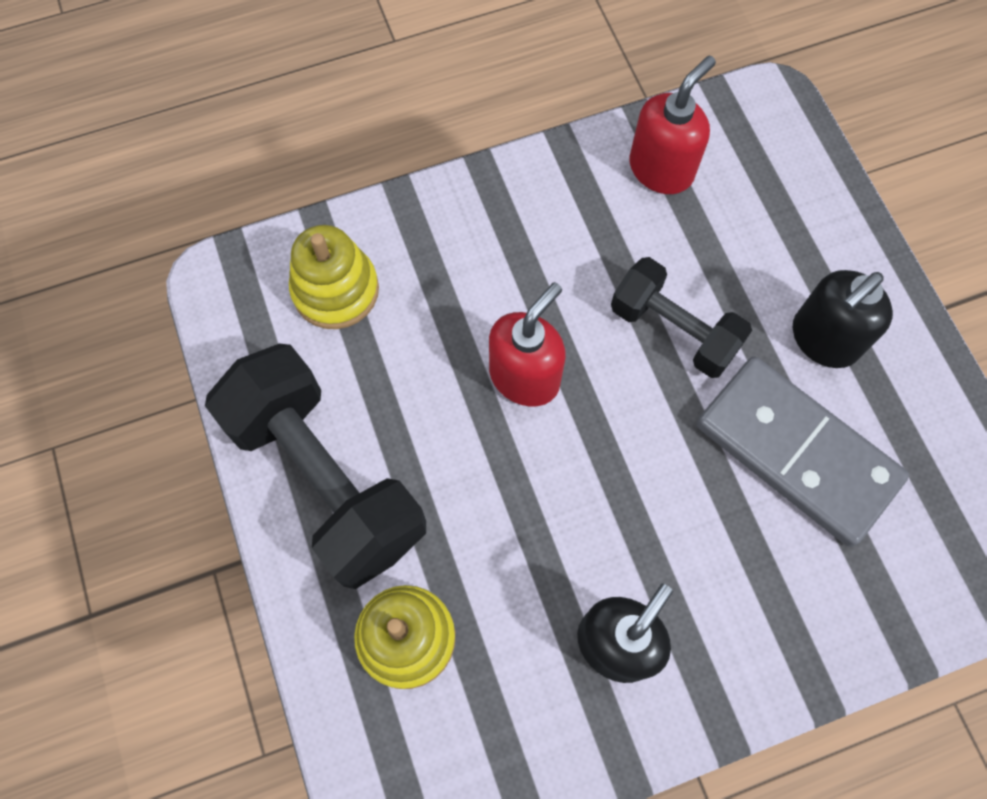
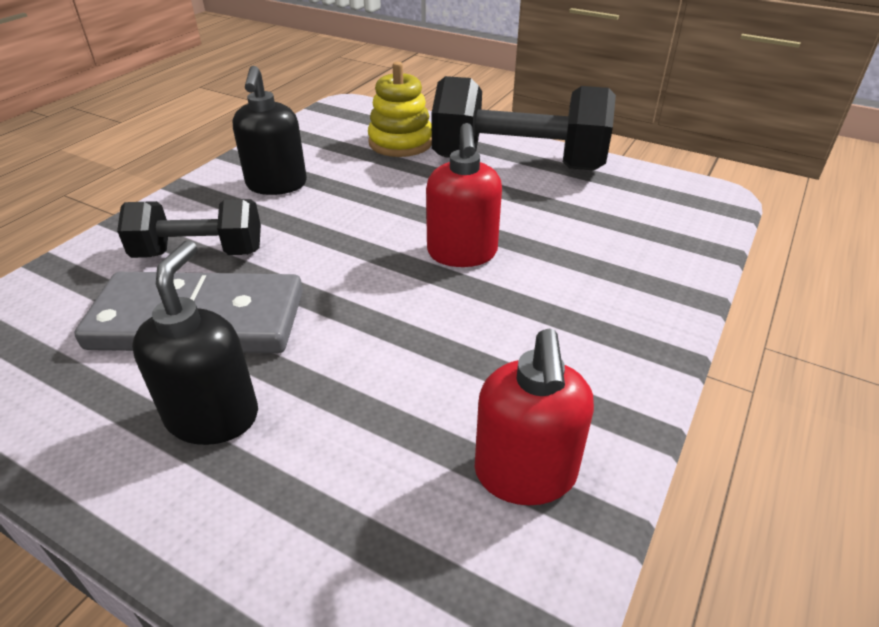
camera: 140 degrees right, 30 degrees down
yellow stacking toy [289,225,379,329] -> none
black dumbbell [611,257,752,378] -> black dumbbell moved to [117,199,261,258]

